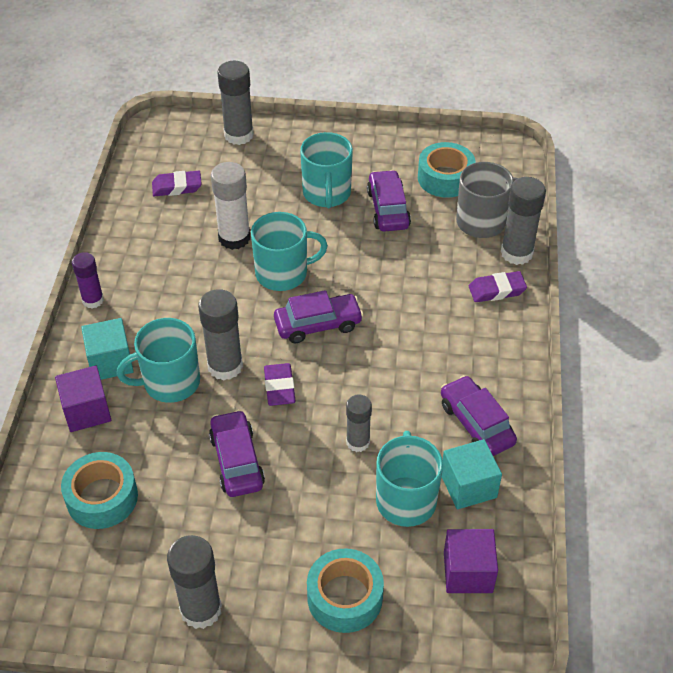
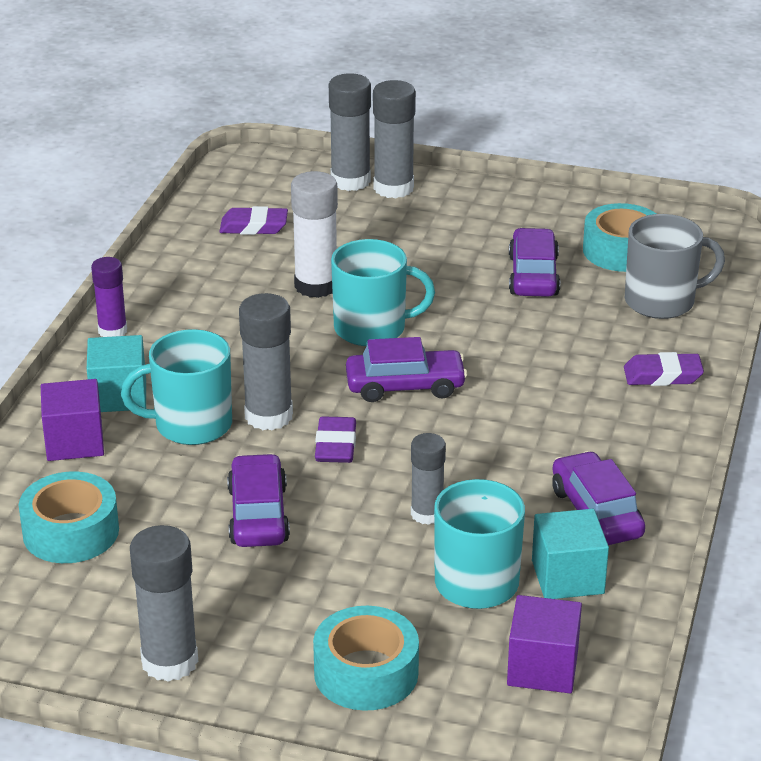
camera: 10 degrees right, 15 degrees down
turquoise mug [300,132,353,208] -> none
grey glue stick [501,177,546,265] -> grey glue stick moved to [373,80,416,198]

